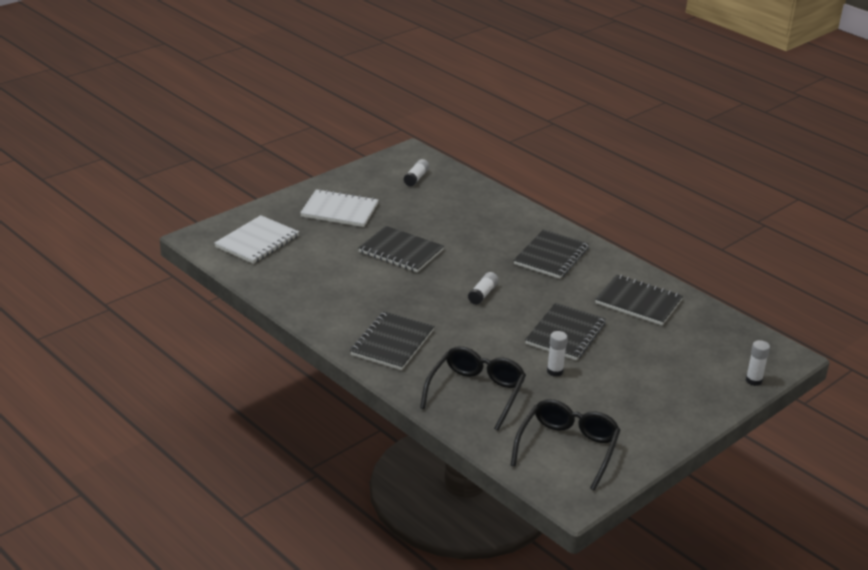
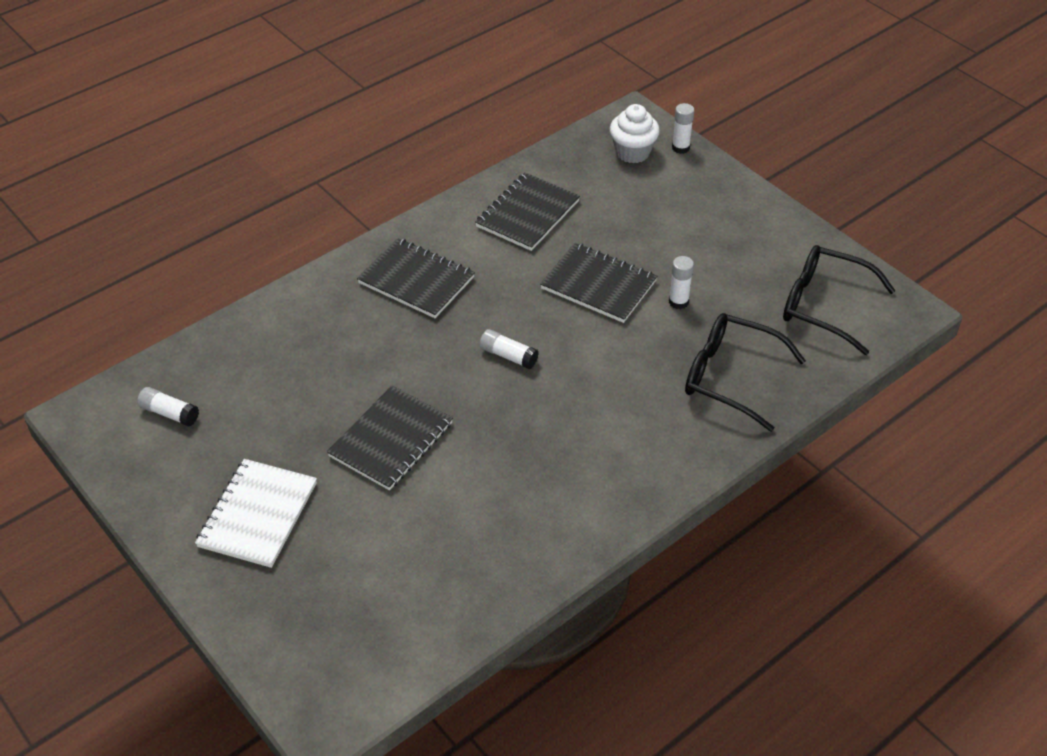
camera: 85 degrees left, 15 degrees up
white notebook [214,215,299,264] -> none
black notebook [350,311,434,370] -> none
none -> white cupcake [610,104,660,163]

